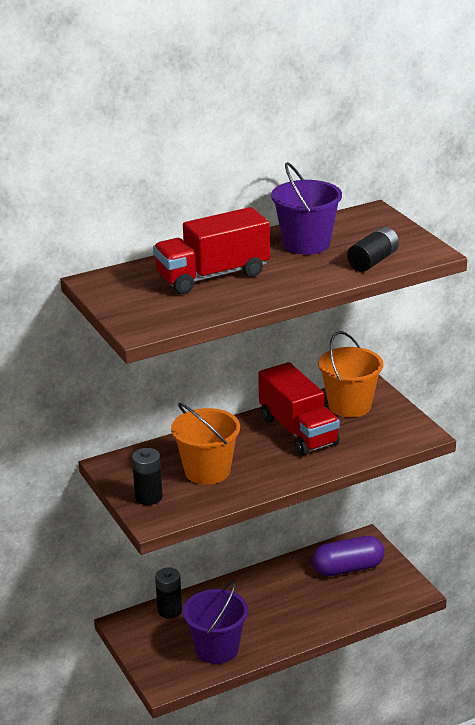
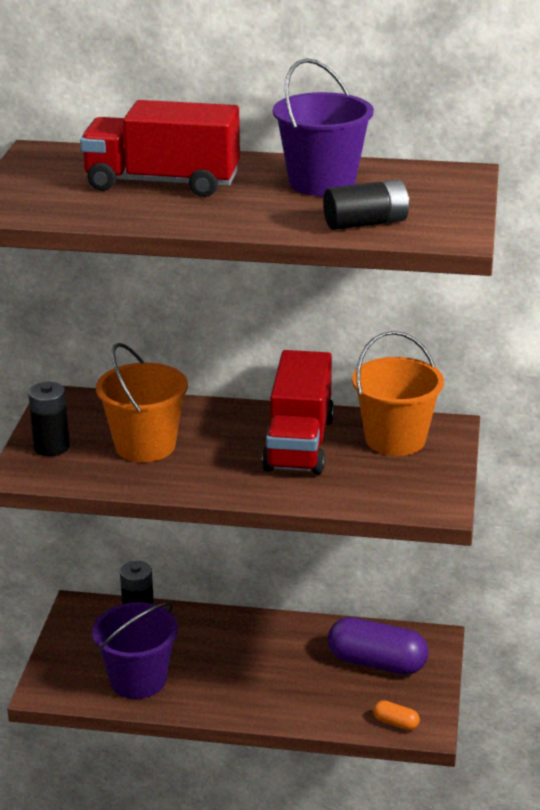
camera: 35 degrees right, 0 degrees up
none -> orange capsule [373,700,420,730]

